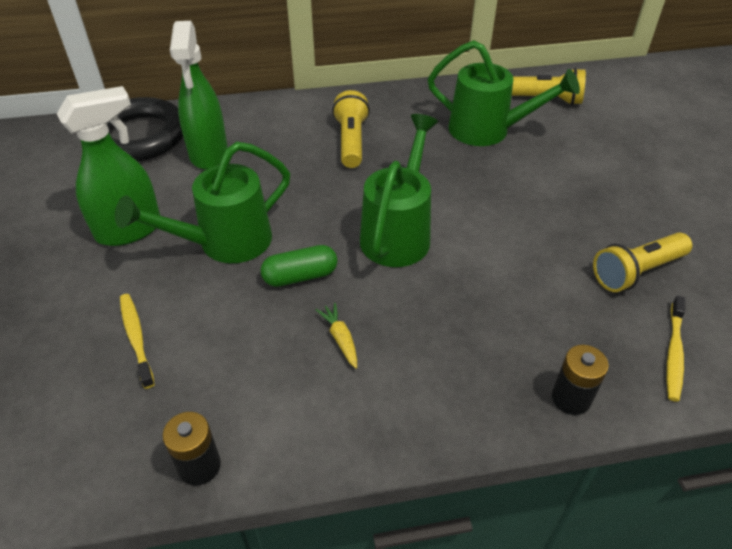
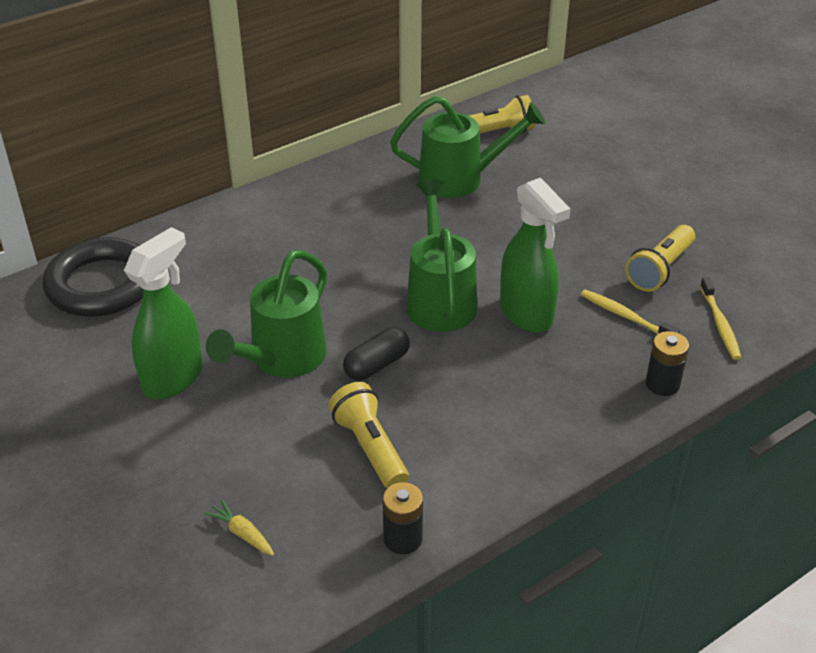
camera: 25 degrees left, 5 degrees down
yellow toothbrush [120,294,155,389] -> yellow toothbrush moved to [581,290,680,334]
green spray bottle [170,21,228,170] -> green spray bottle moved to [500,178,571,333]
green capsule [261,245,337,287] -> black capsule [343,327,410,381]
yellow carrot [316,303,357,369] -> yellow carrot moved to [204,499,274,556]
yellow flashlight [332,90,370,168] -> yellow flashlight moved to [328,382,409,488]

